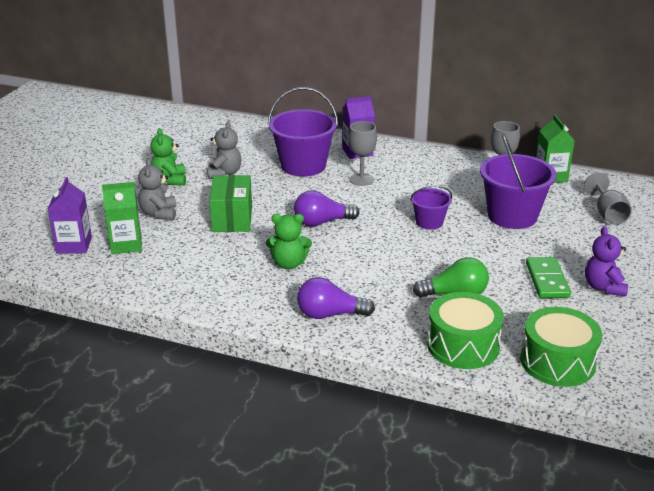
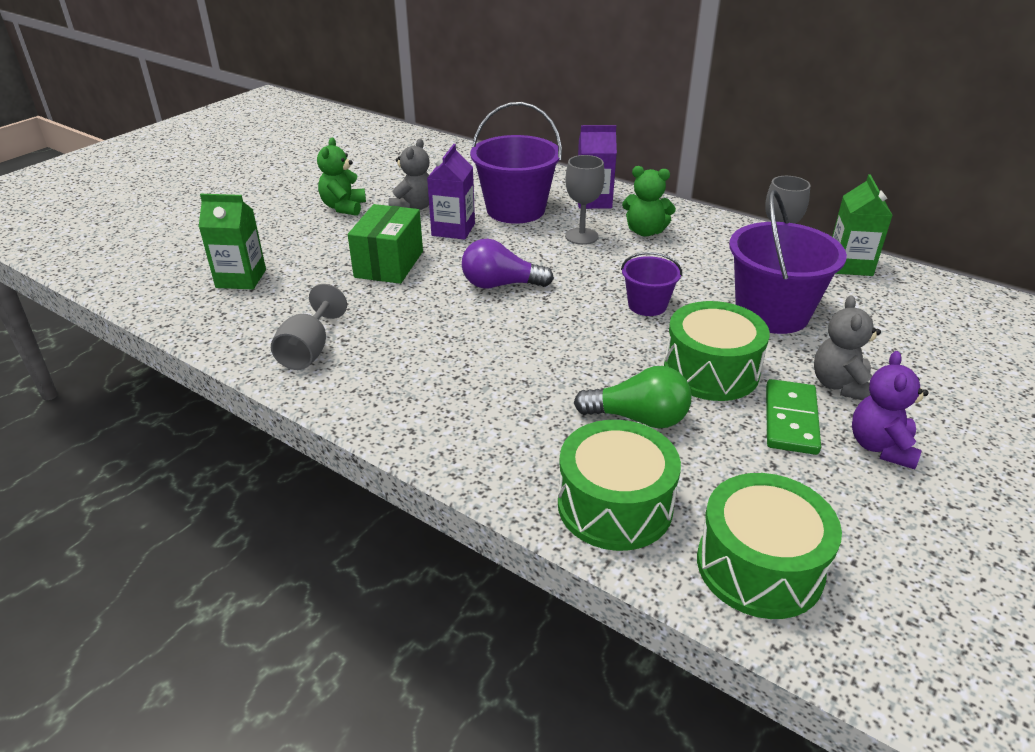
camera: 15 degrees right, 5 degrees up
purple carton [48,177,92,254] -> purple carton moved to [427,144,475,240]
grey teddy bear [138,159,176,220] -> grey teddy bear moved to [814,295,881,400]
green teddy bear [266,214,312,269] -> green teddy bear moved to [622,166,676,237]
purple light bulb [297,277,375,319] -> none
grey goblet [584,172,632,225] -> grey goblet moved to [271,284,347,370]
none -> green drum [664,301,770,401]

